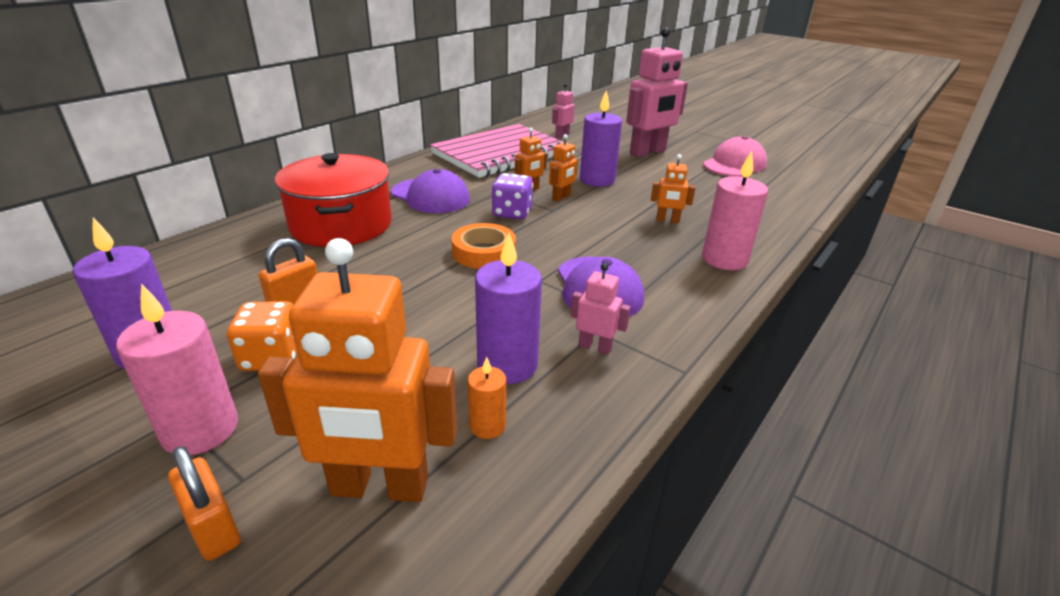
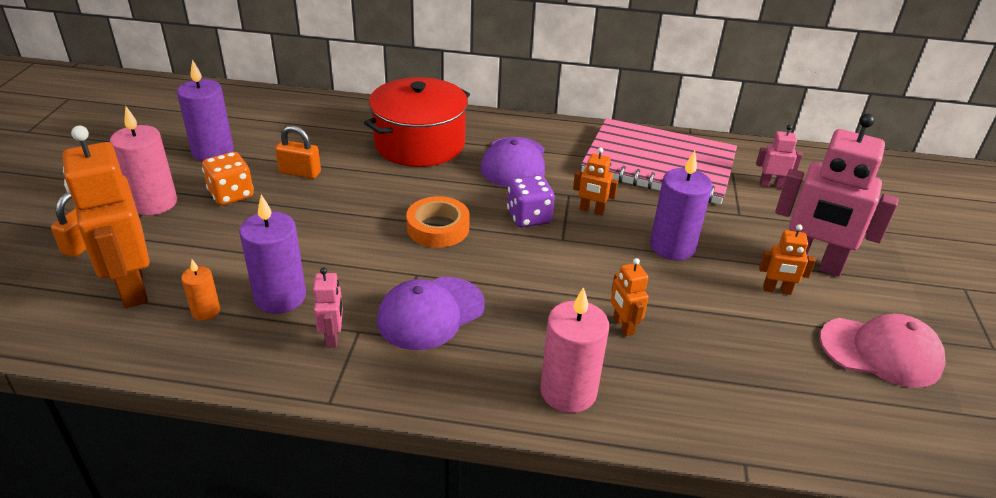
camera: 60 degrees right, 5 degrees up
orange robot [549,134,578,202] -> orange robot moved to [759,224,816,295]

